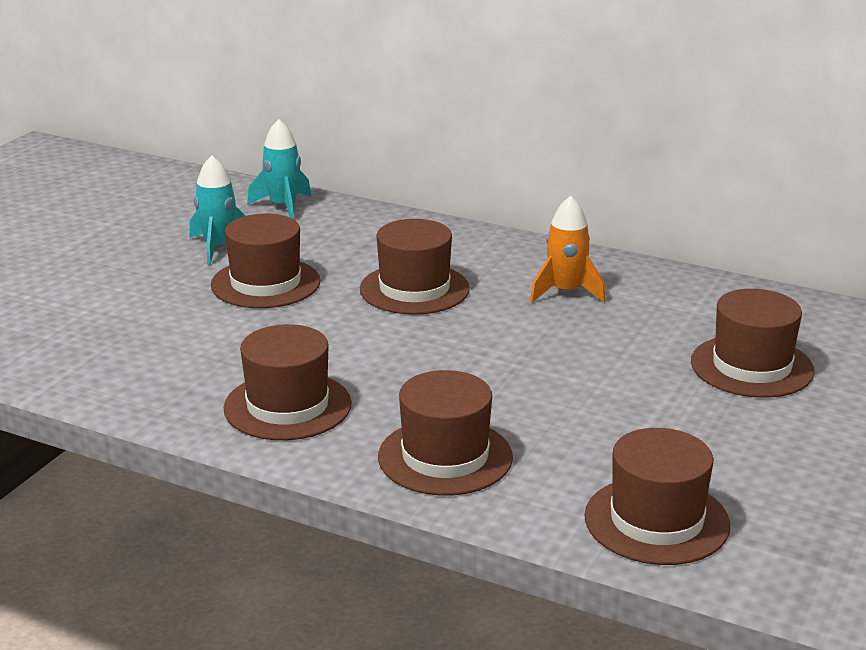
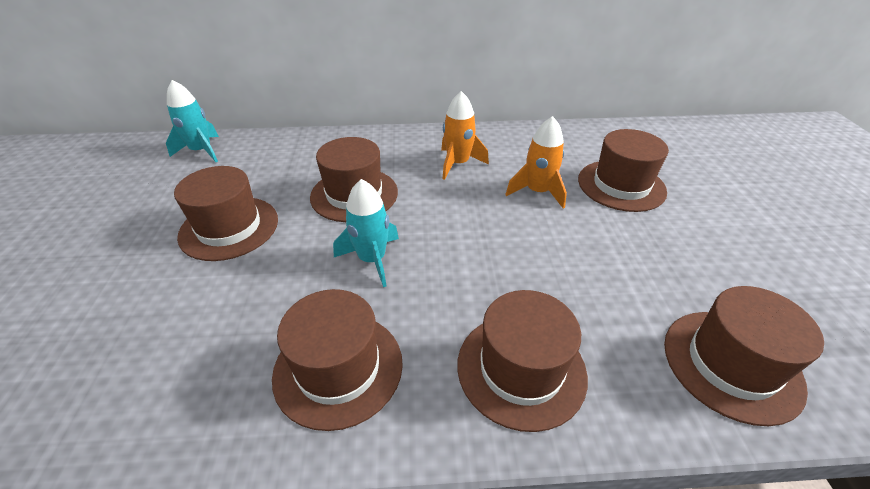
camera: 30 degrees left, 15 degrees up
turquoise rocket [190,155,246,265] -> turquoise rocket moved to [333,179,399,287]
none -> orange rocket [505,116,567,209]

